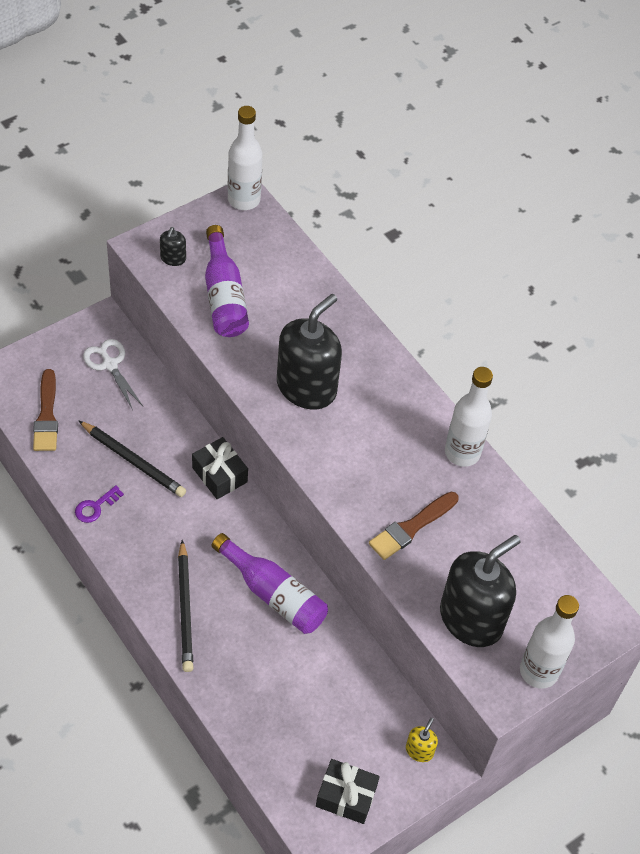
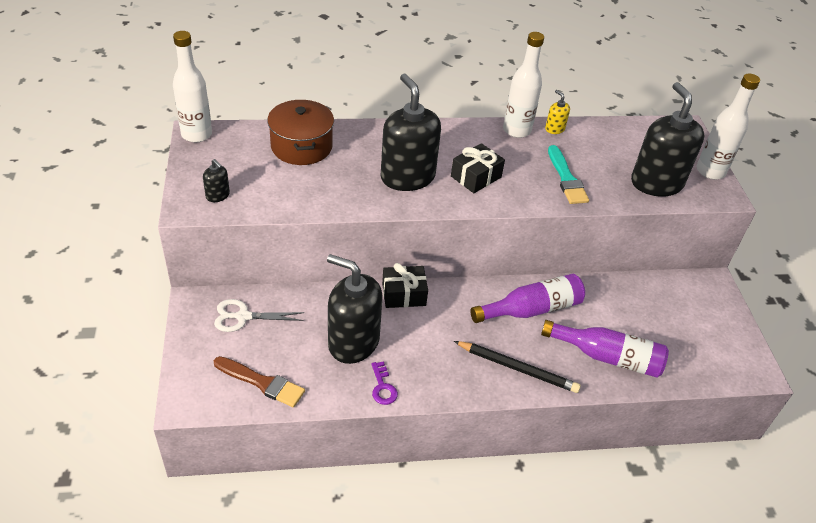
camera: 60 degrees left, 10 degrees down
black pencil [79,421,186,497] -> black soap dispenser [327,254,383,364]
purple bottle [205,225,249,337] -> purple bottle moved to [541,320,669,378]
black gift [316,759,380,824] -> black gift moved to [451,143,505,193]
brown brush [369,492,459,560] -> turquoise brush [548,145,589,204]
yellow soap dispenser [406,718,438,762] -> yellow soap dispenser moved to [545,90,570,134]
none -> brown pot [267,100,334,165]

